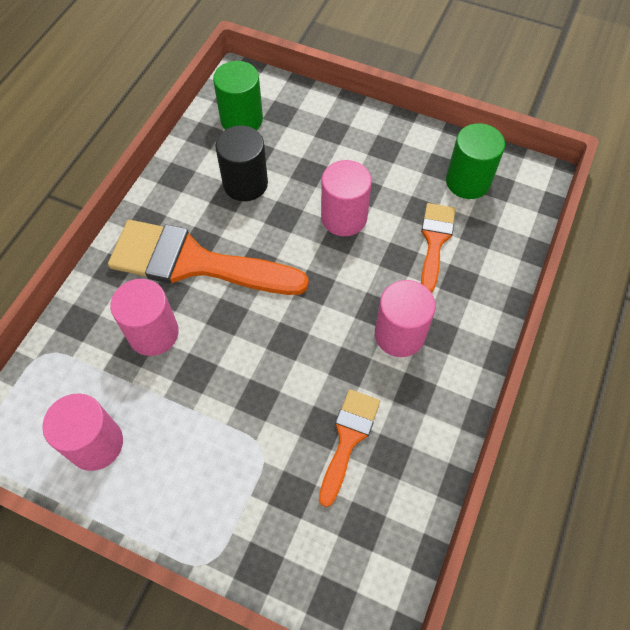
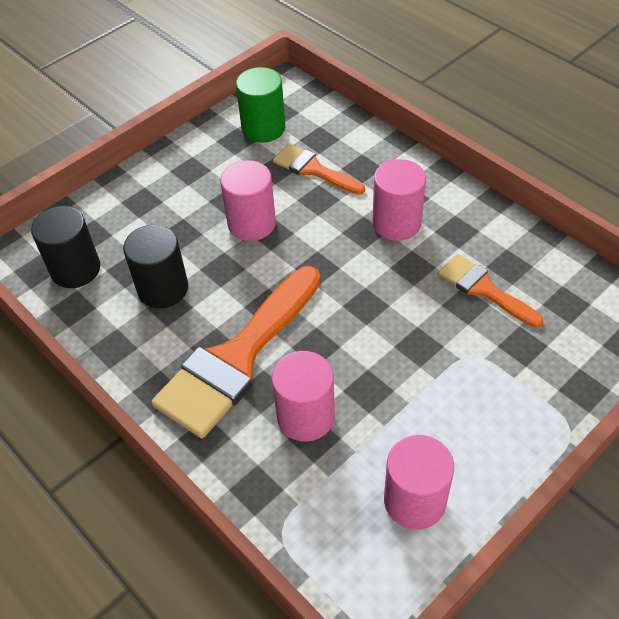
camera: 65 degrees left, 10 degrees down
green cylinder [213,61,263,130] -> black cylinder [31,206,100,288]

